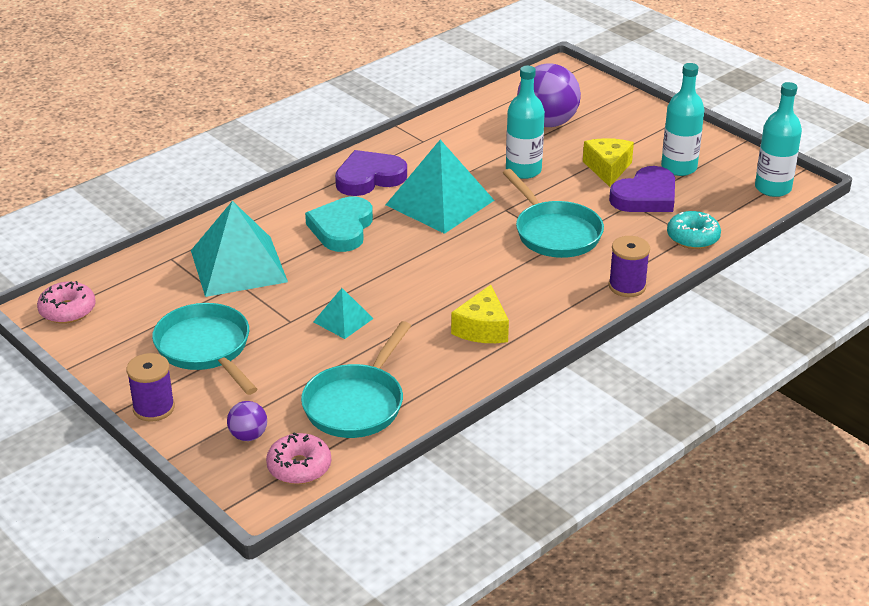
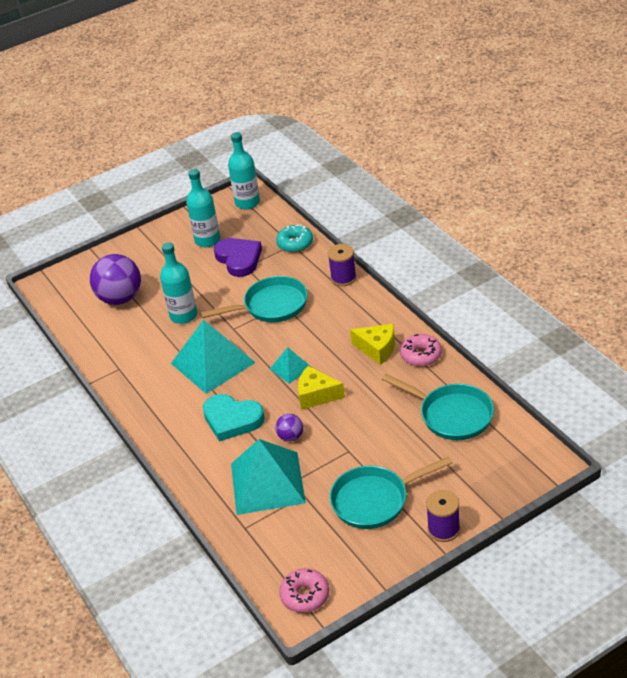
camera: 75 degrees left, 5 degrees up
purple ball [227,401,267,441] -> purple ball moved to [275,414,303,442]
pink donut [266,432,331,484] -> pink donut moved to [400,334,442,367]
turquoise pyramid [313,288,374,339] -> turquoise pyramid moved to [270,347,311,384]
purple heart [335,150,407,196] -> none
yellow cheese [583,138,634,187] -> yellow cheese moved to [298,366,345,410]

